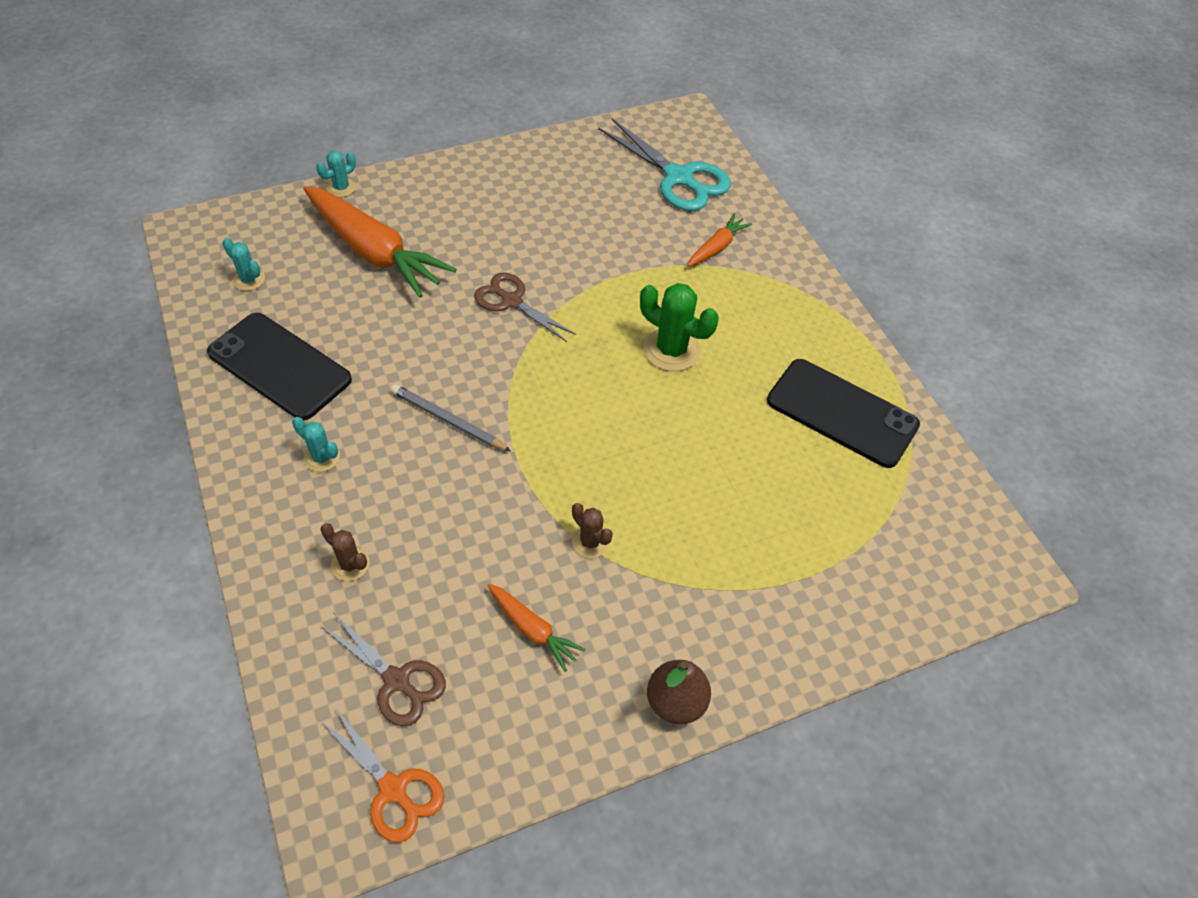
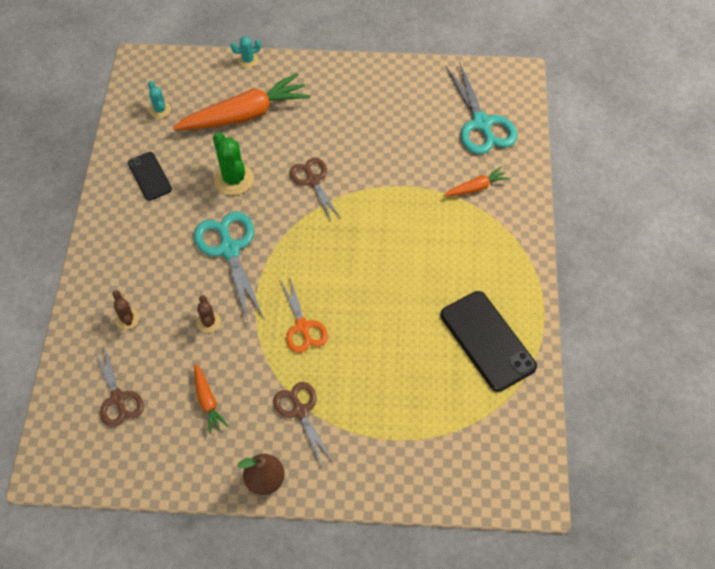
camera: 30 degrees right, 5 degrees up
black phone [207,313,352,420] -> black phone [128,152,172,201], size x0.59
turquoise cactus [292,417,340,472] -> none
orange carrot [303,186,457,298] -> orange carrot turned 90 degrees counterclockwise [173,73,310,130]
orange scissors [320,706,444,842] -> orange scissors moved to [280,278,328,353]
grey pencil [391,384,511,451] -> turquoise scissors [194,212,264,323]
brown cactus [572,503,613,558] -> brown cactus moved to [197,295,221,333]
green cactus [640,283,719,371] -> green cactus moved to [213,132,254,195]
none -> brown scissors [273,382,333,467]

